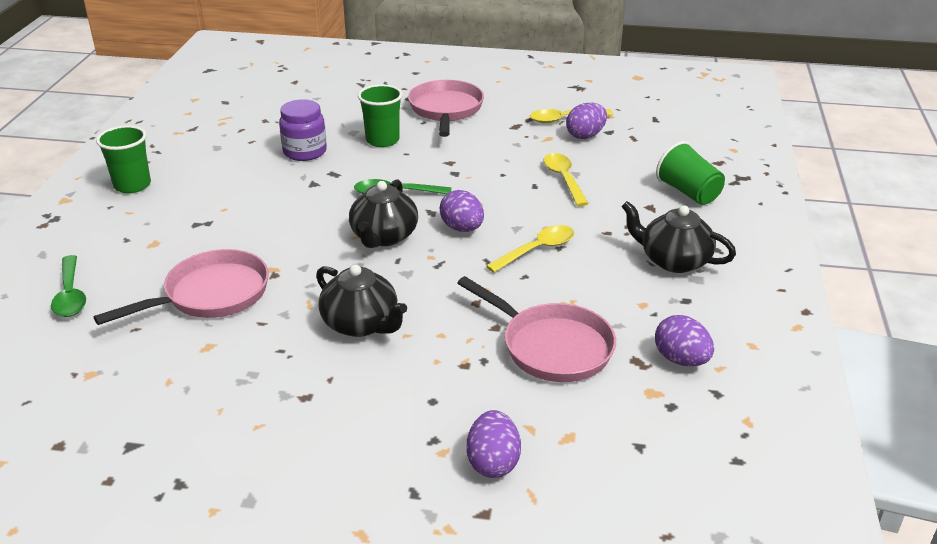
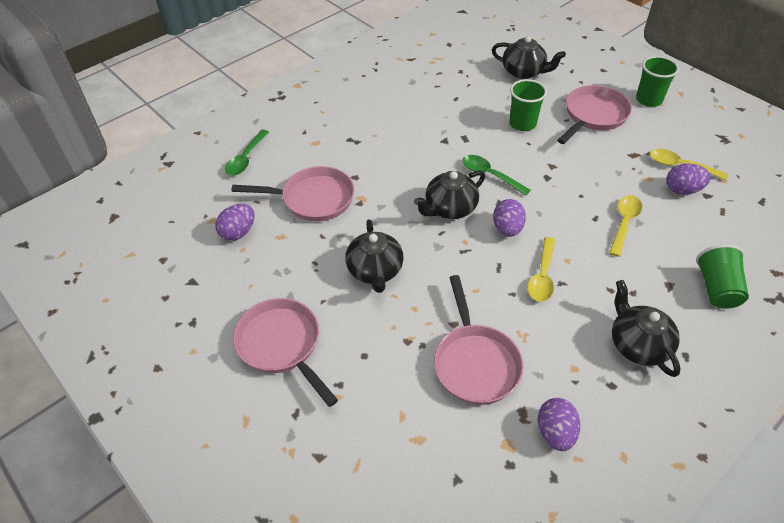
camera: 40 degrees right, 15 degrees up
green cup [96,125,151,193] -> green cup moved to [636,56,679,107]
purple jar [279,99,327,161] -> none
purple egg [467,410,521,478] -> purple egg moved to [215,204,255,241]
yellow spoon [486,225,574,273] -> yellow spoon turned 105 degrees clockwise [527,237,555,302]
none -> pink pan [233,298,338,407]
none -> black teapot [492,36,566,79]

